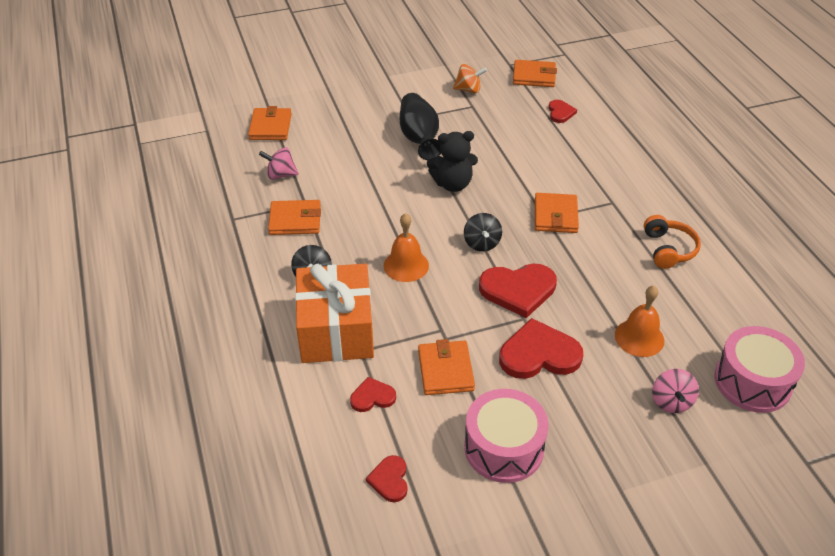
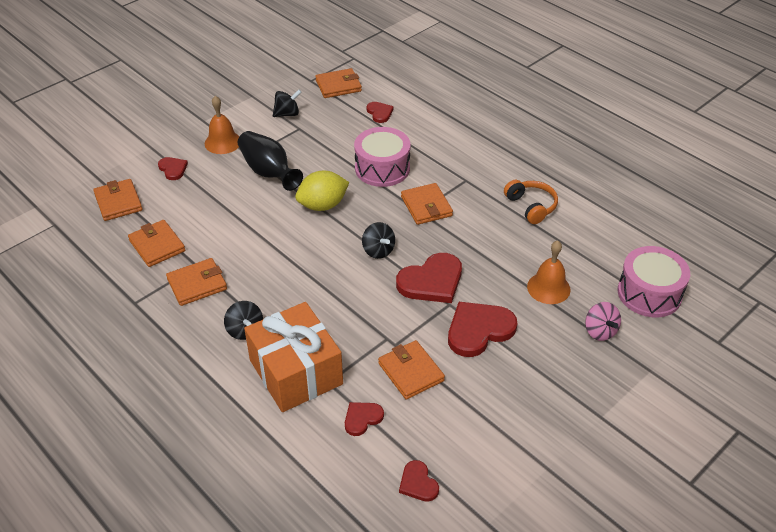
camera: 25 degrees left, 0 degrees up
pink spinning top [259,147,299,180] -> orange wallet [128,220,185,267]
orange bell [384,213,429,282] -> orange bell moved to [205,96,239,154]
black teddy bear [427,131,478,192] -> yellow lemon [295,170,349,211]
orange spinning top [453,64,487,93] -> black spinning top [273,90,302,117]
pink drum [464,389,549,483] -> pink drum moved to [354,127,411,187]
none -> red heart [158,157,188,180]

